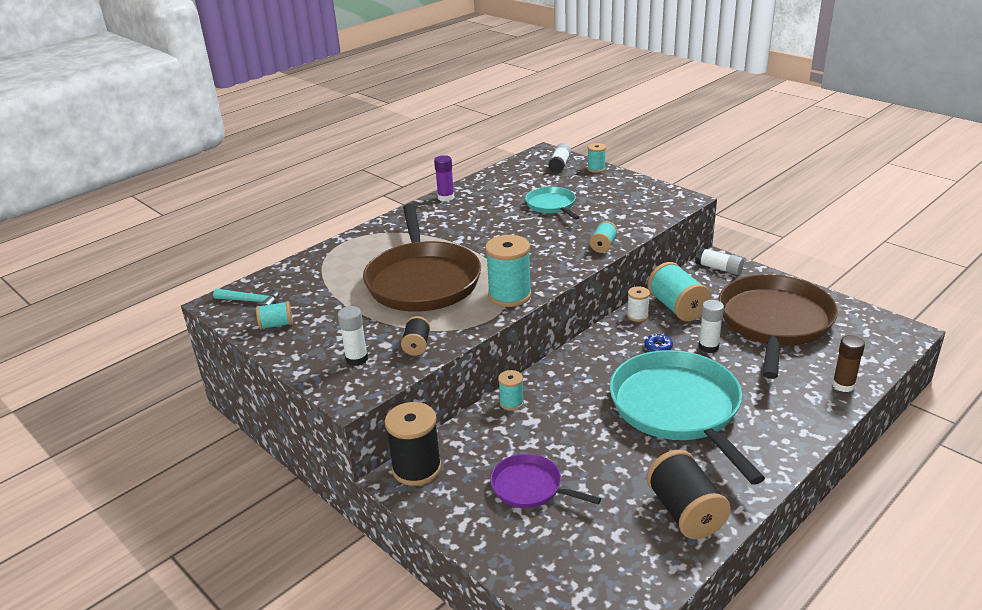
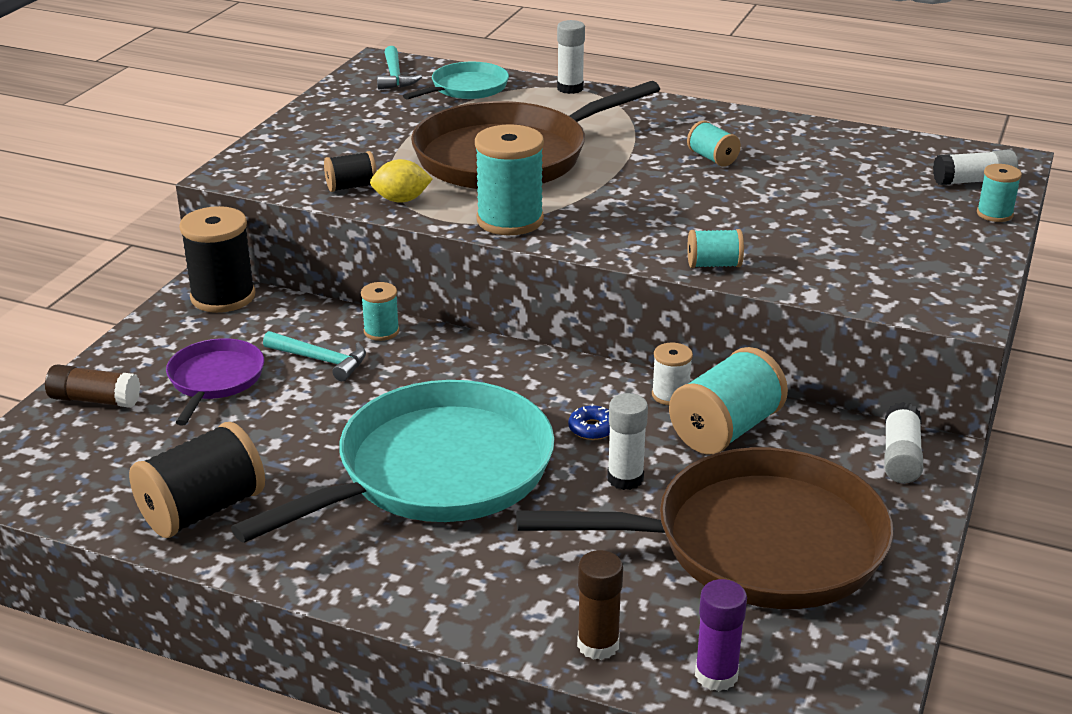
camera: 65 degrees right, 0 degrees up
turquoise spool [256,301,293,330] -> turquoise spool moved to [687,121,741,167]
white glue stick [338,306,368,366] -> white glue stick moved to [557,20,585,94]
purple glue stick [434,155,454,201] -> purple glue stick moved to [695,579,747,691]
turquoise pan [525,186,580,220] -> turquoise pan moved to [403,62,509,100]
none -> brown glue stick [45,365,140,408]
none -> turquoise hammer [263,331,366,381]
none -> yellow lemon [370,159,433,203]

